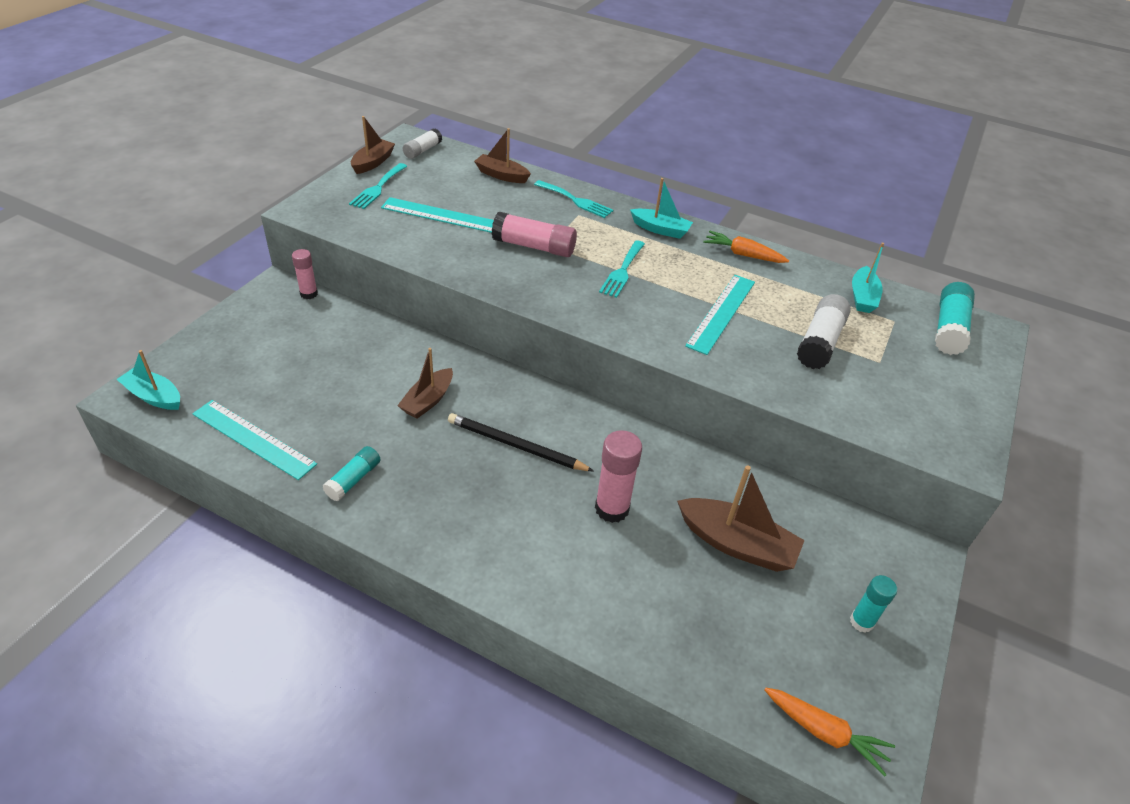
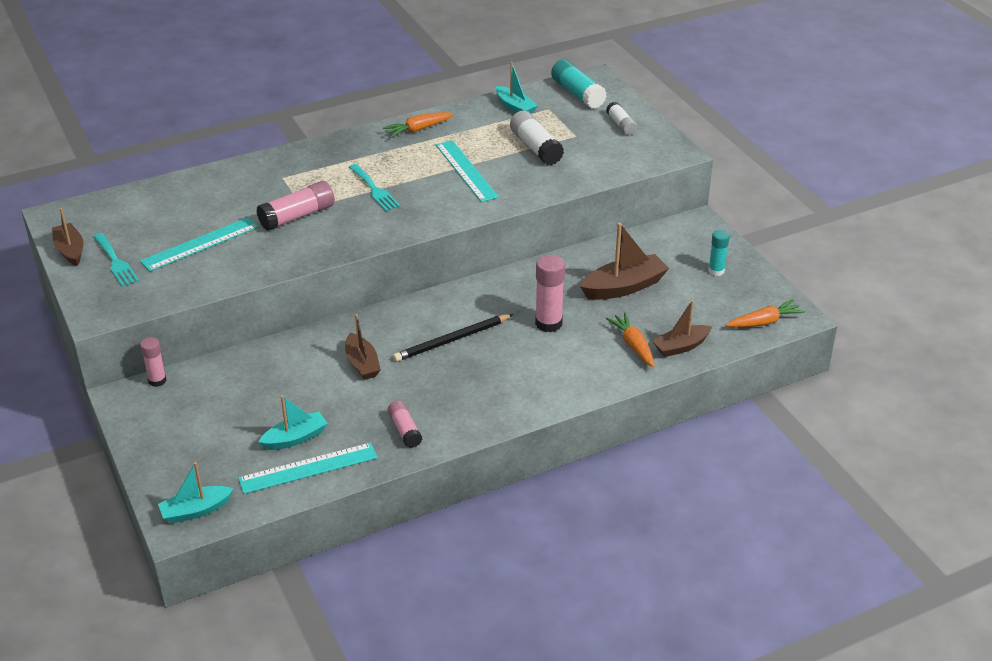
camera: 50 degrees left, 5 degrees down
turquoise glue stick [323,446,381,501] -> pink glue stick [388,401,422,448]
white glue stick [403,128,442,159] -> white glue stick moved to [606,102,637,135]
brown boat [474,128,531,183] -> brown boat moved to [652,300,712,357]
turquoise fork [534,180,614,218] -> none
turquoise boat [630,178,693,239] -> turquoise boat moved to [258,395,328,450]
none -> orange carrot [606,312,655,367]

